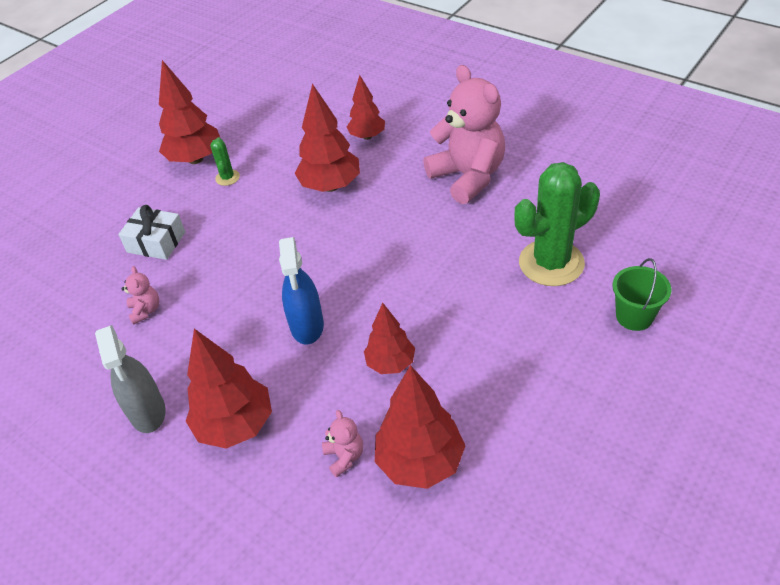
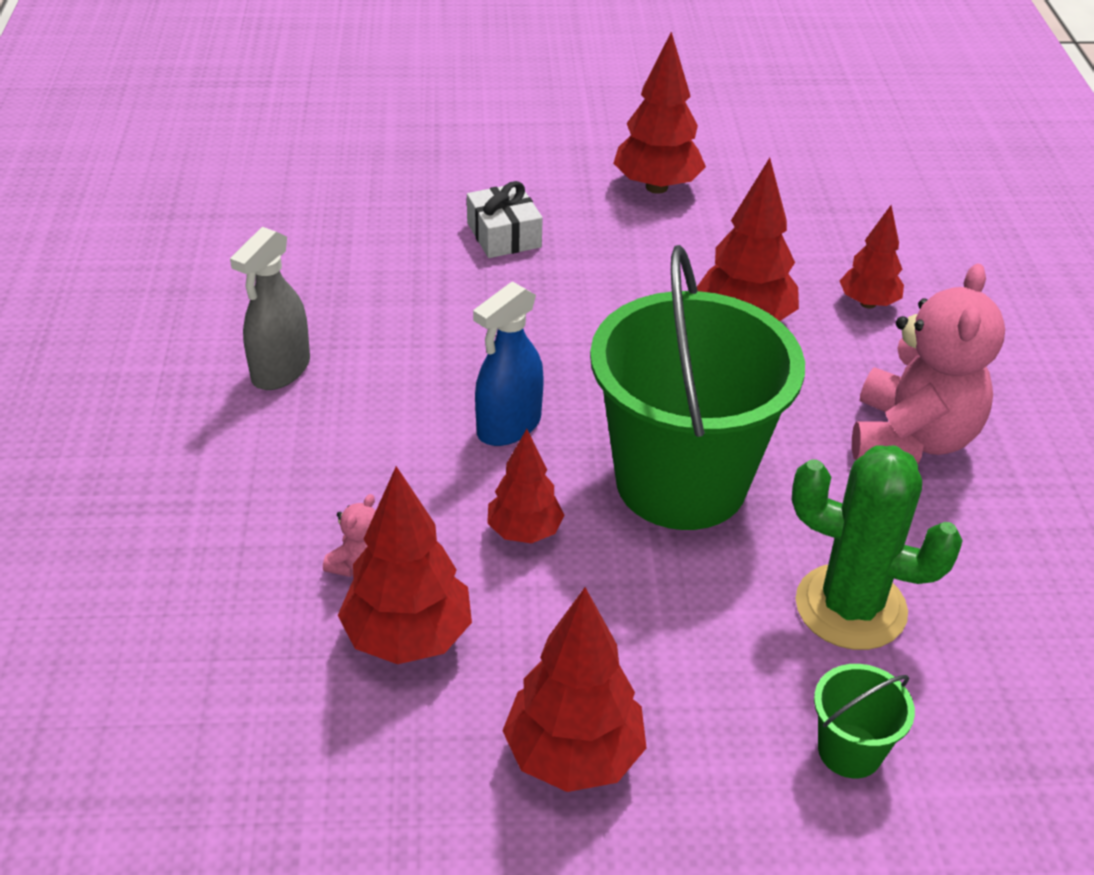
camera: 45 degrees right, 5 degrees down
pink teddy bear [122,266,159,325] -> none
red tree [186,329,272,449] -> red tree moved to [502,587,647,792]
green cactus [210,137,240,186] -> none
none -> green bucket [590,245,805,530]

